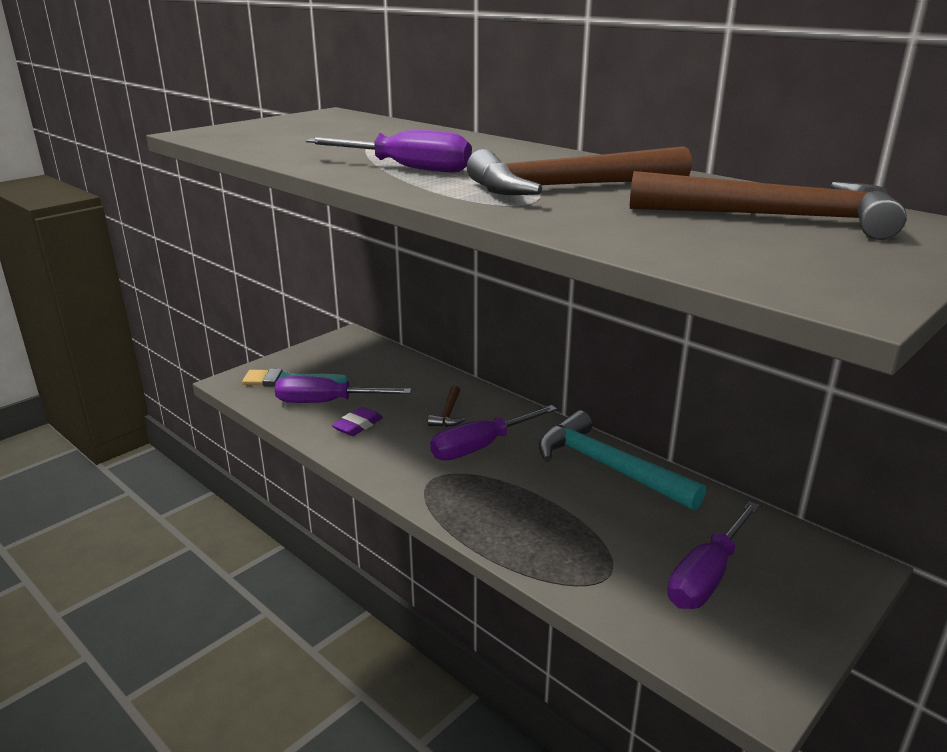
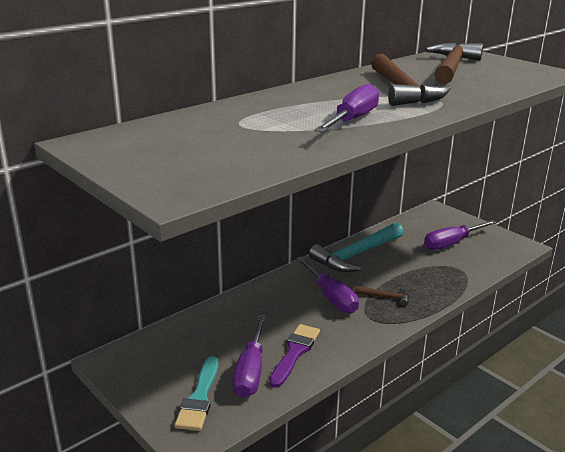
camera: 85 degrees left, 0 degrees up
purple eraser [332,407,383,436] -> purple brush [269,324,320,388]
brown hammer [428,385,465,427] -> brown hammer moved to [354,286,409,306]
purple screwdriver [668,501,760,609] -> purple screwdriver turned 105 degrees clockwise [424,220,497,250]

